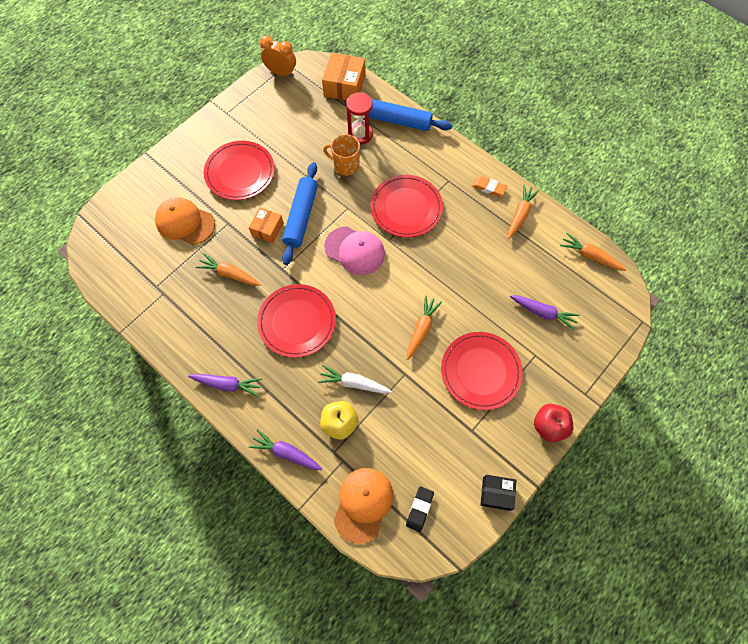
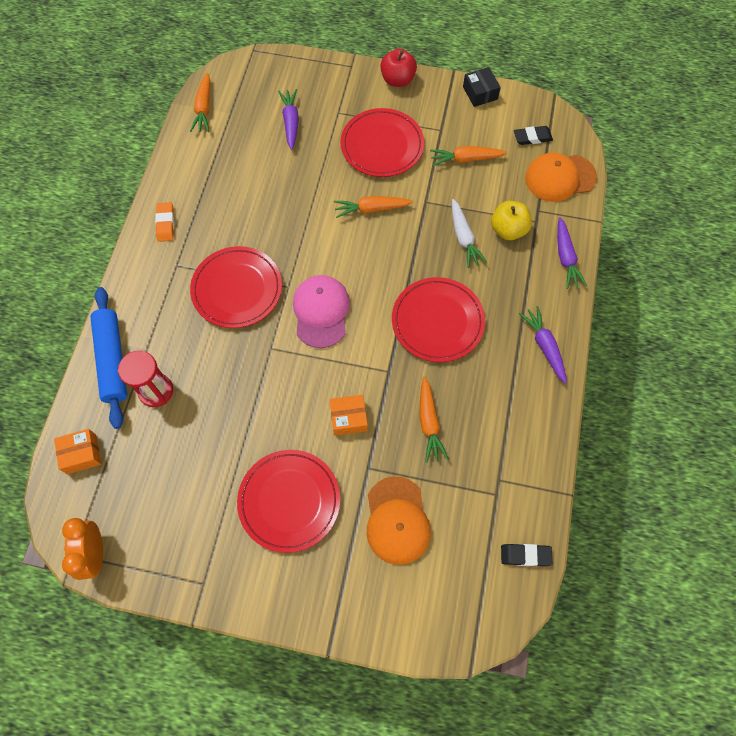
camera: 120 degrees left, 0 degrees up
blue rolling pin [282,162,318,265] -> none
orange box [322,52,366,100] -> orange box [54,429,101,474], size x0.62
orange mug [323,134,360,175] -> none
orange carrot [508,184,540,239] -> orange carrot moved to [430,146,507,166]
none -> black eraser [501,544,552,566]

